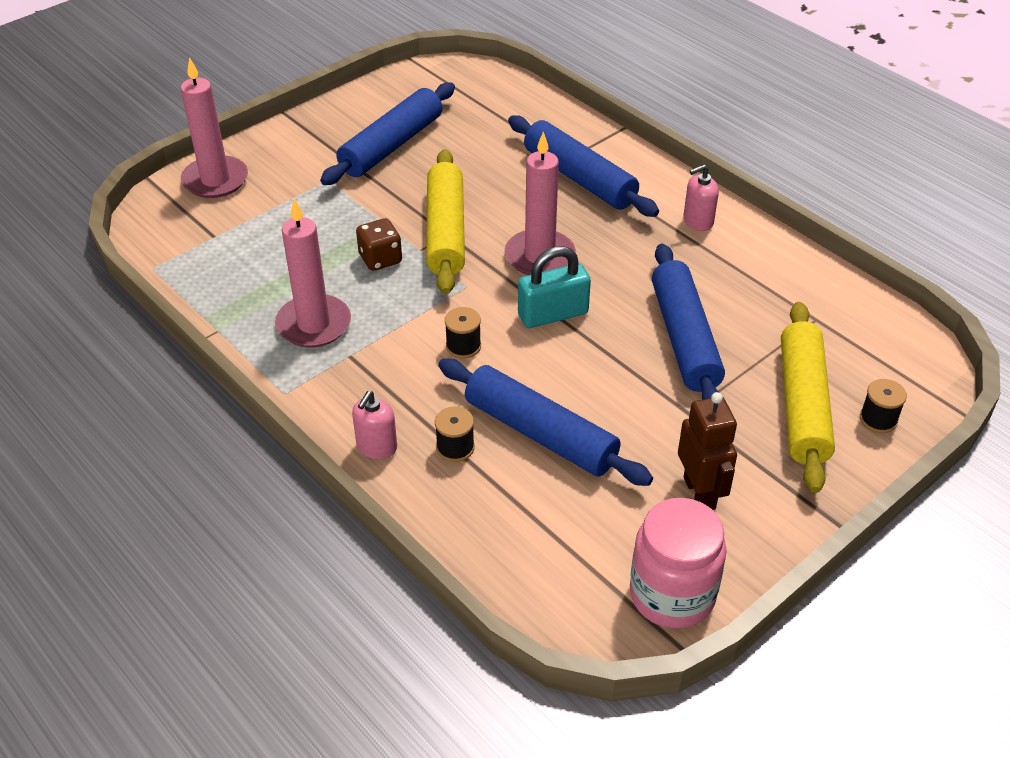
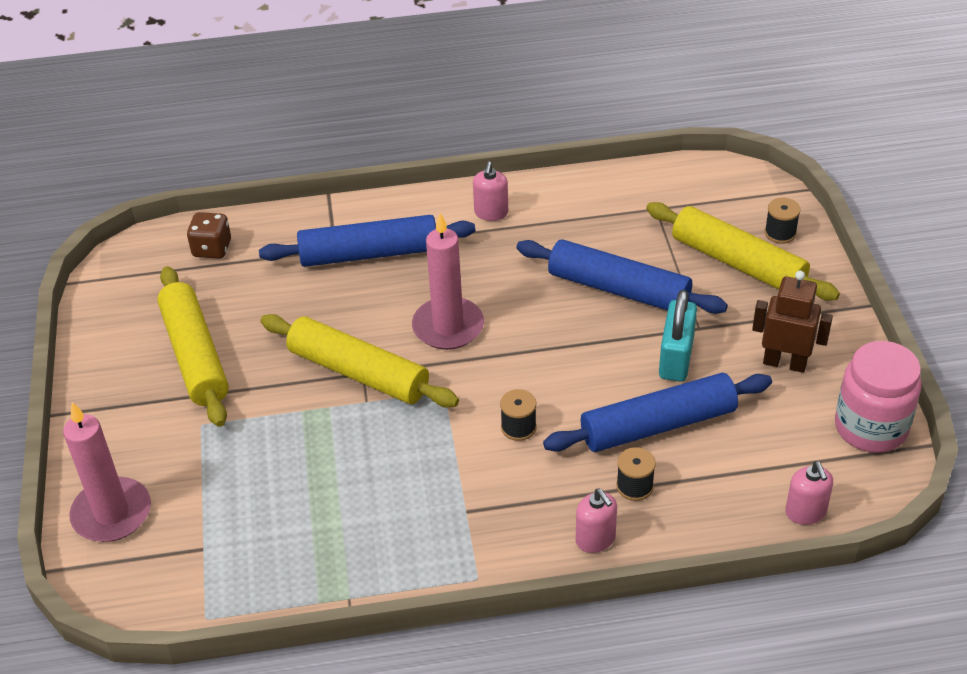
camera: 55 degrees left, 0 degrees up
pink candle [275,198,351,348] -> none
blue rolling pin [320,82,455,185] -> yellow rolling pin [157,266,229,427]
brown dice [356,218,402,271] -> brown dice moved to [187,212,231,259]
turquoise padlock [518,246,591,328] -> turquoise padlock moved to [659,290,697,382]
none -> pink soap dispenser [785,461,833,525]

